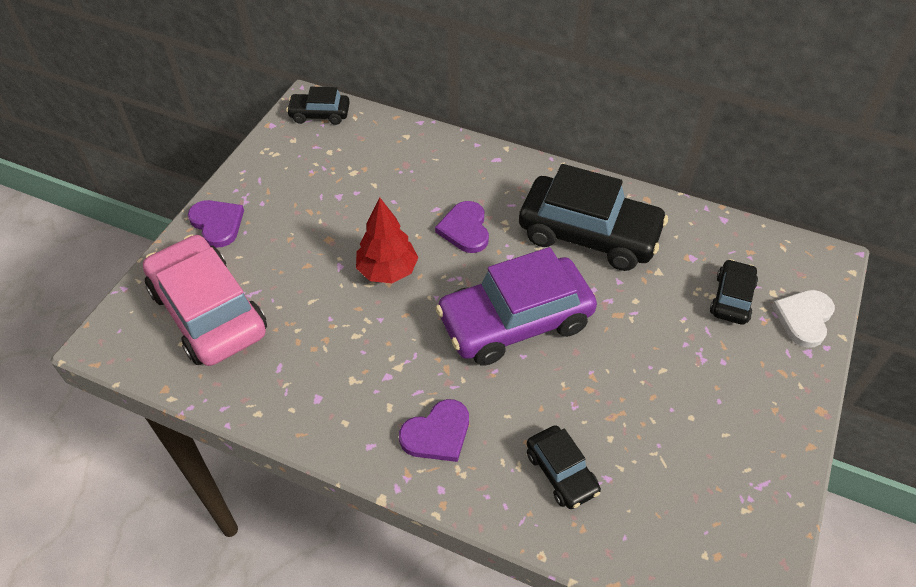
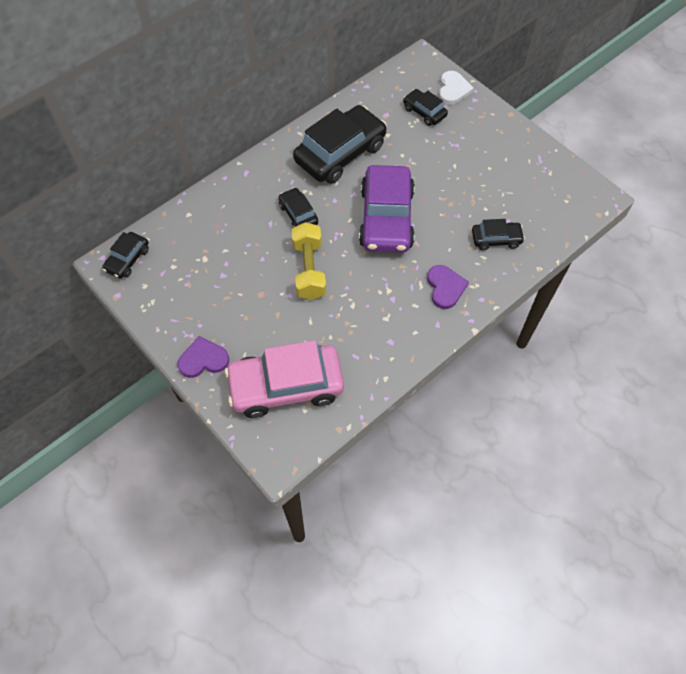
camera: 65 degrees left, 10 degrees up
red tree [356,197,418,283] -> yellow dumbbell [291,222,326,300]
purple heart [435,201,489,253] -> black car [278,188,318,227]
white heart [772,290,835,348] -> white heart turned 135 degrees counterclockwise [439,71,474,105]

